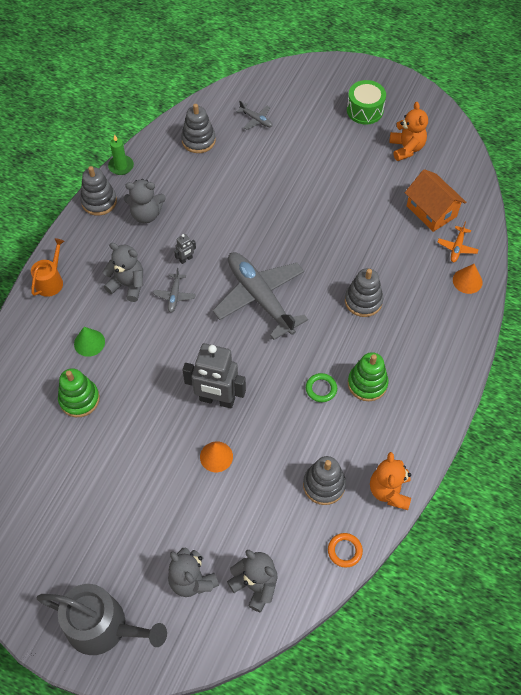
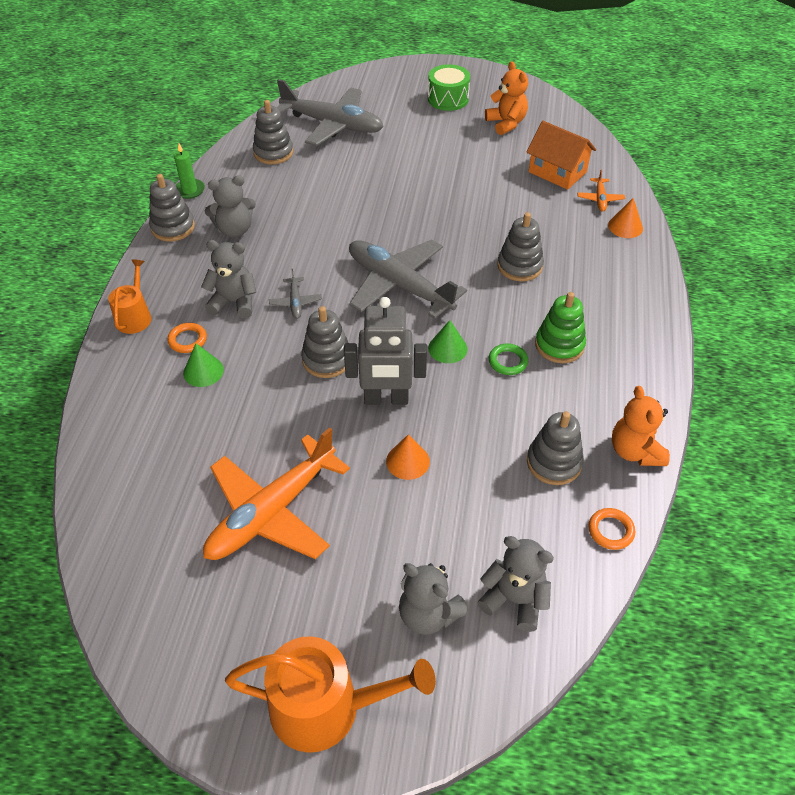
camera: 15 degrees left, 10 degrees down
grey watering can [37,584,167,655] -> orange watering can [225,636,436,753]
green stacking toy [58,368,100,417] -> none
grey robot [174,234,196,264] -> none
grey plane [236,101,273,130] -> grey plane [276,79,384,146], size x2.39
none -> orange ring [167,323,207,353]
none -> orange plane [203,427,350,560]
none -> grey stacking toy [301,306,348,378]
none -> green cone [428,320,468,363]

